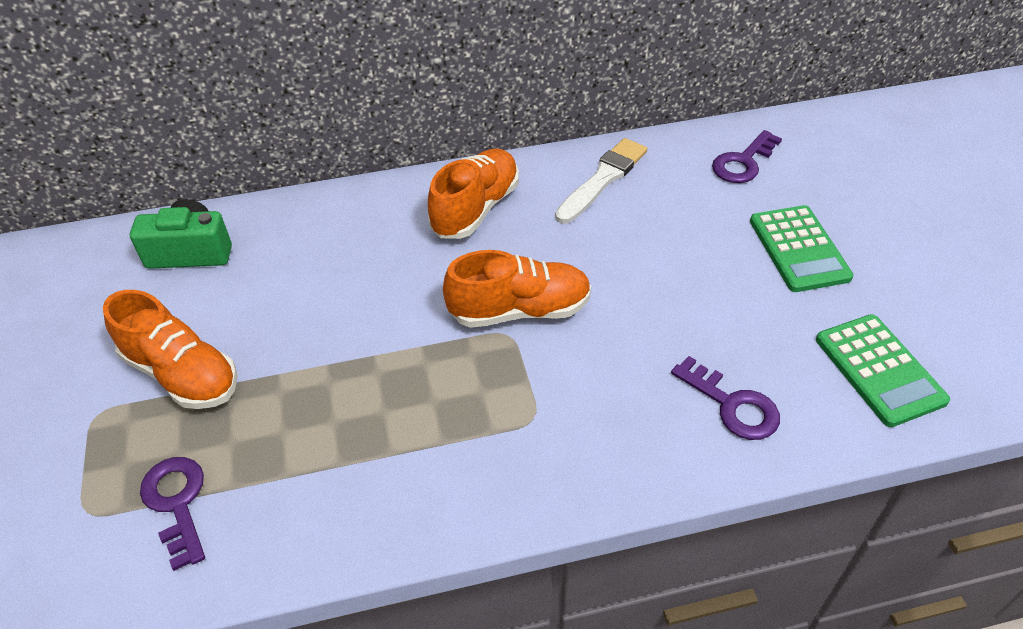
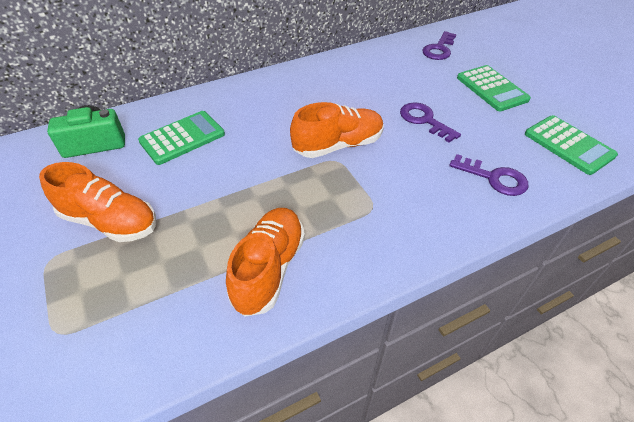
camera: 15 degrees left, 0 degrees up
purple key [140,457,205,571] -> purple key moved to [400,102,461,143]
orange shoe [428,148,519,239] -> orange shoe moved to [226,208,305,317]
white brush [555,138,647,224] -> none
none -> green calculator [138,111,225,165]

